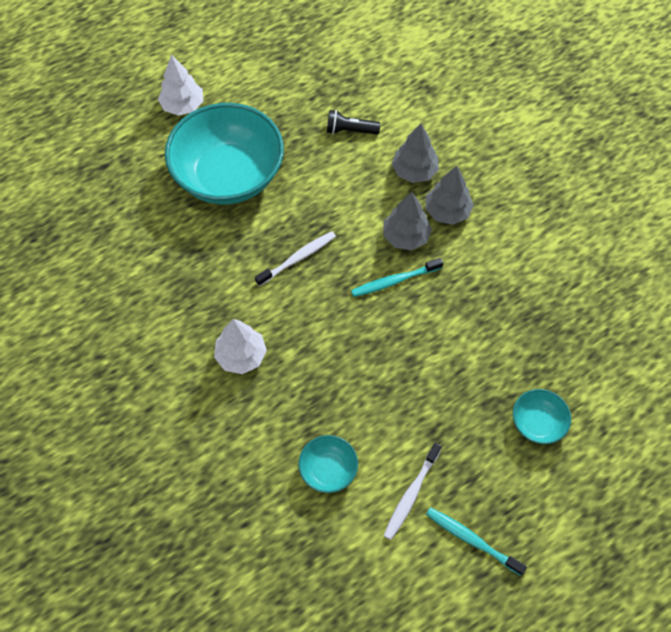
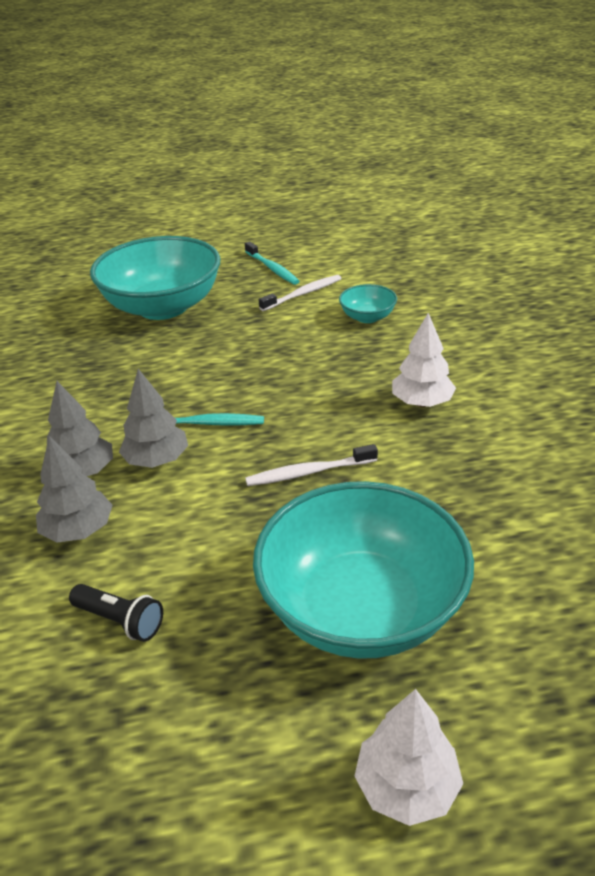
camera: 155 degrees left, 25 degrees down
turquoise bowl [513,389,571,444] -> turquoise bowl [90,236,220,320], size x2.29

